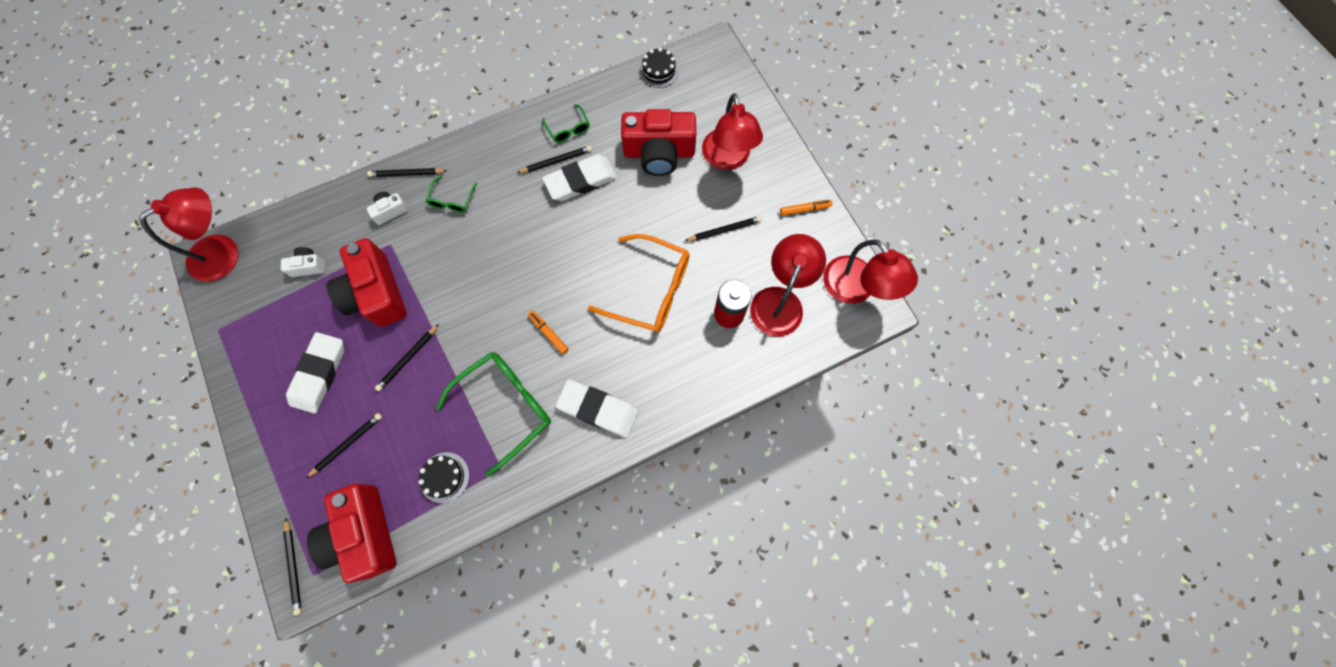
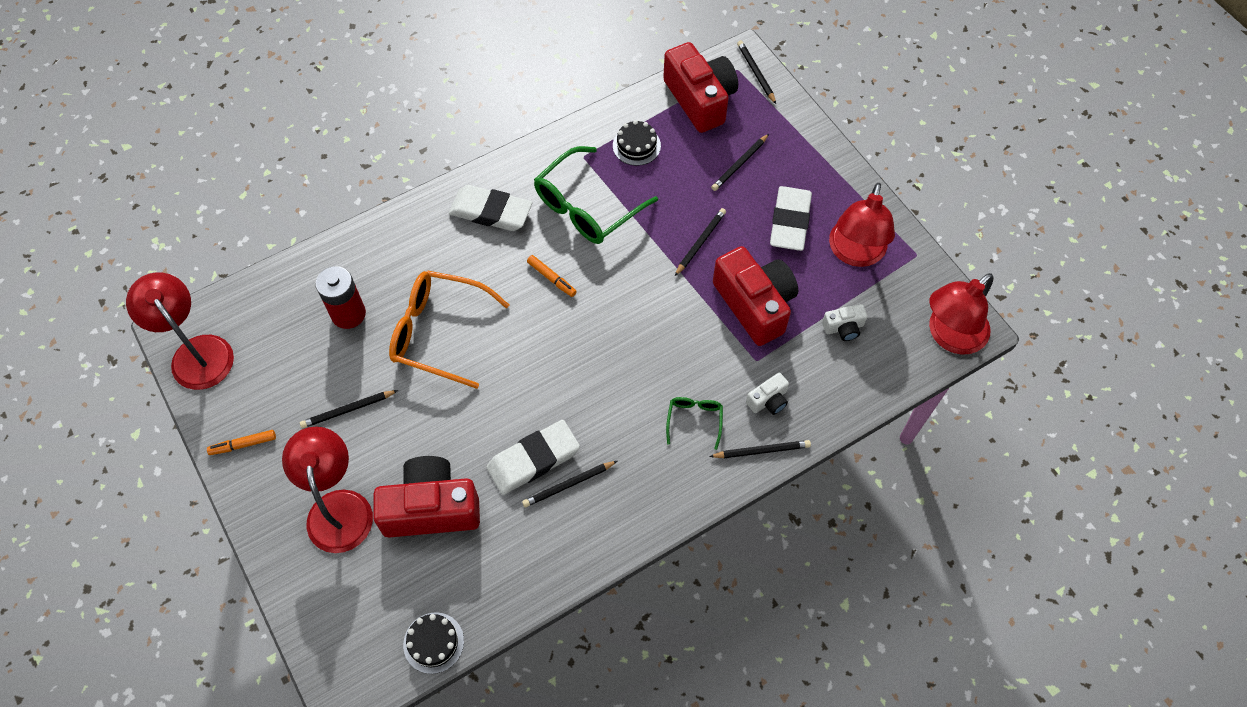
camera: 175 degrees right, 10 degrees down
green glasses [542,104,590,143] -> none
red lamp [750,234,826,336] -> red lamp moved to [829,183,895,267]

